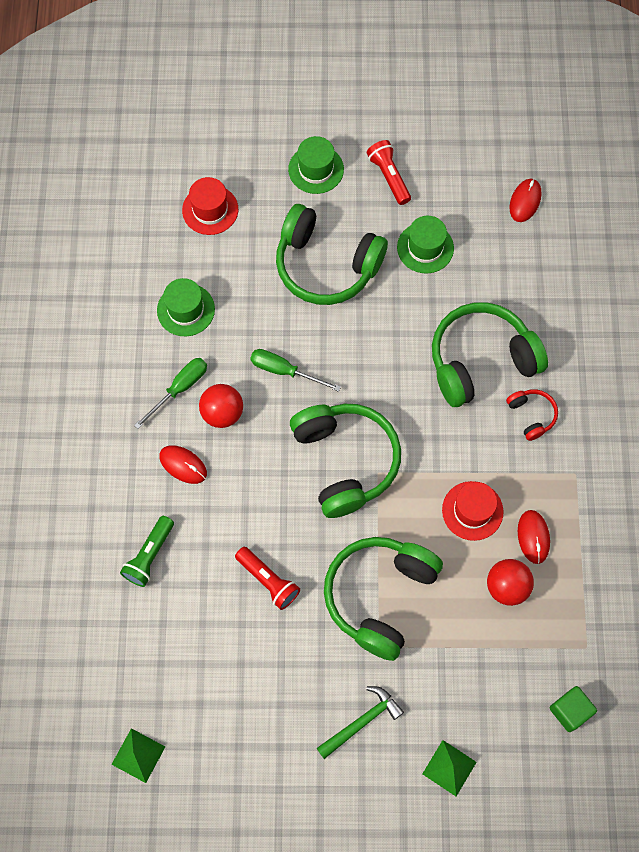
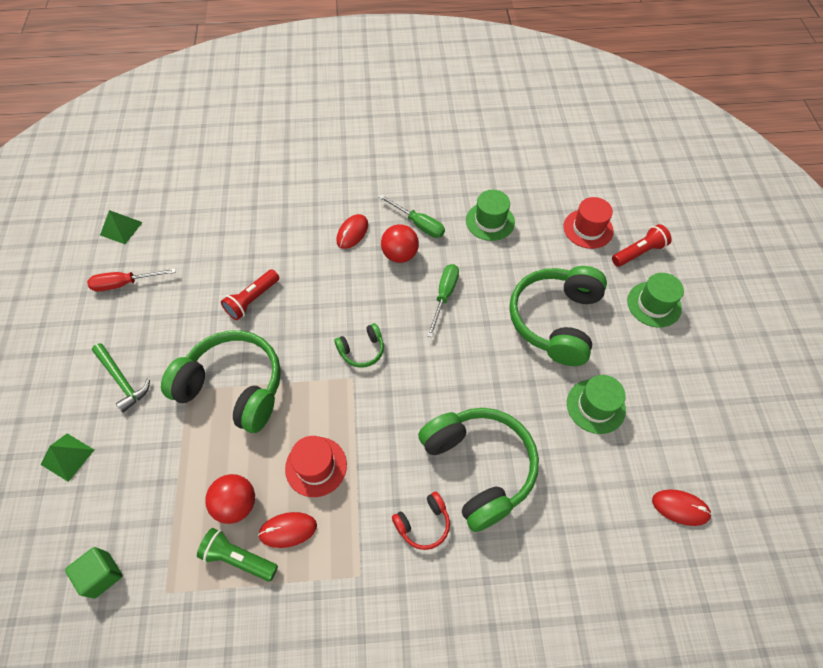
camera: 85 degrees right, 10 degrees down
green flashlight [120,516,174,587] -> green flashlight moved to [197,528,278,581]
green headphones [290,404,401,518] -> green headphones [334,323,384,368], size x0.46
red flashlight [367,140,411,205] -> red flashlight moved to [612,224,672,267]
none -> red screwdriver [87,268,176,291]

